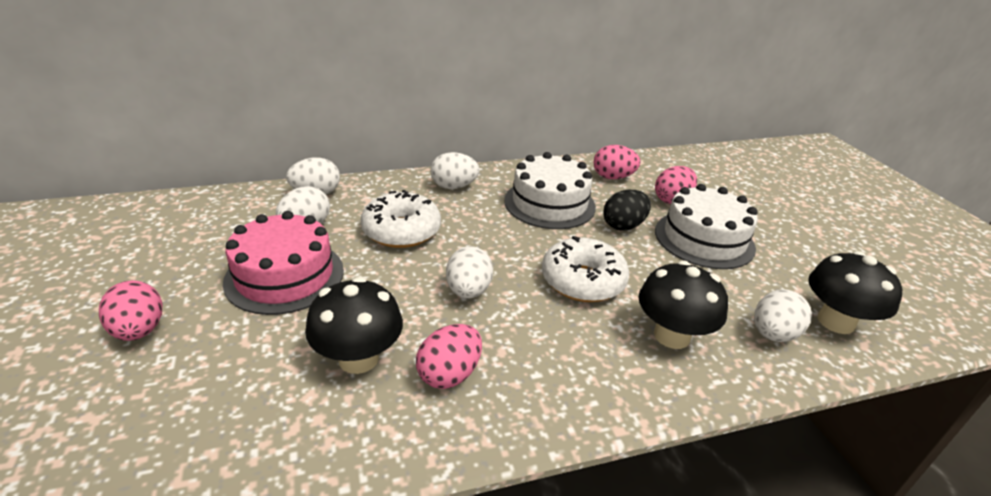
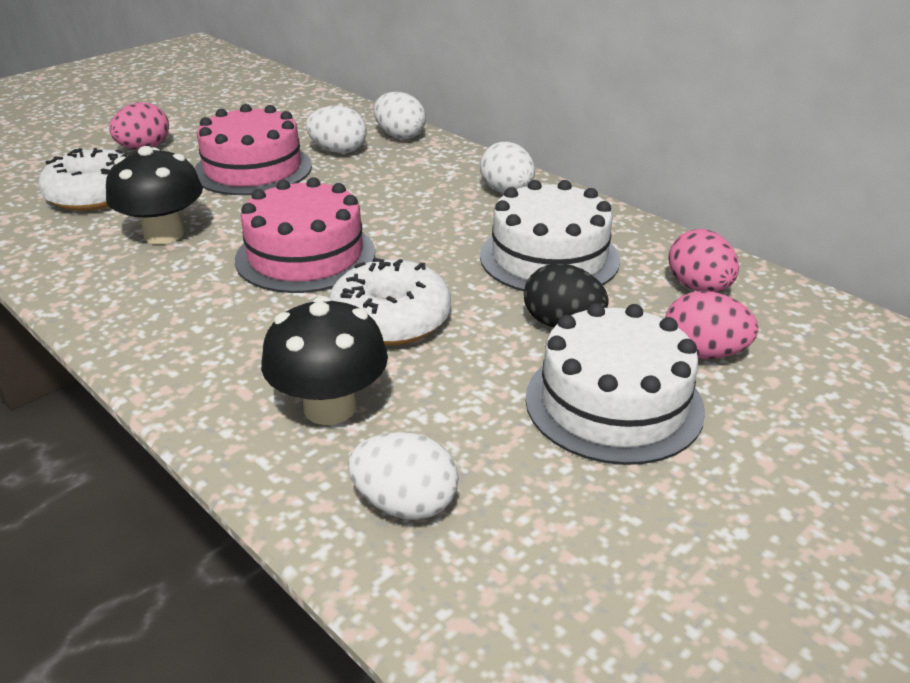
camera: 65 degrees right, 0 degrees up
white donut [361,190,441,248] -> white donut moved to [38,148,128,211]
pink egg [416,324,482,389] -> none
white egg [446,246,493,299] -> pink cake [235,177,375,293]
black mushroom [808,251,902,334] -> none

